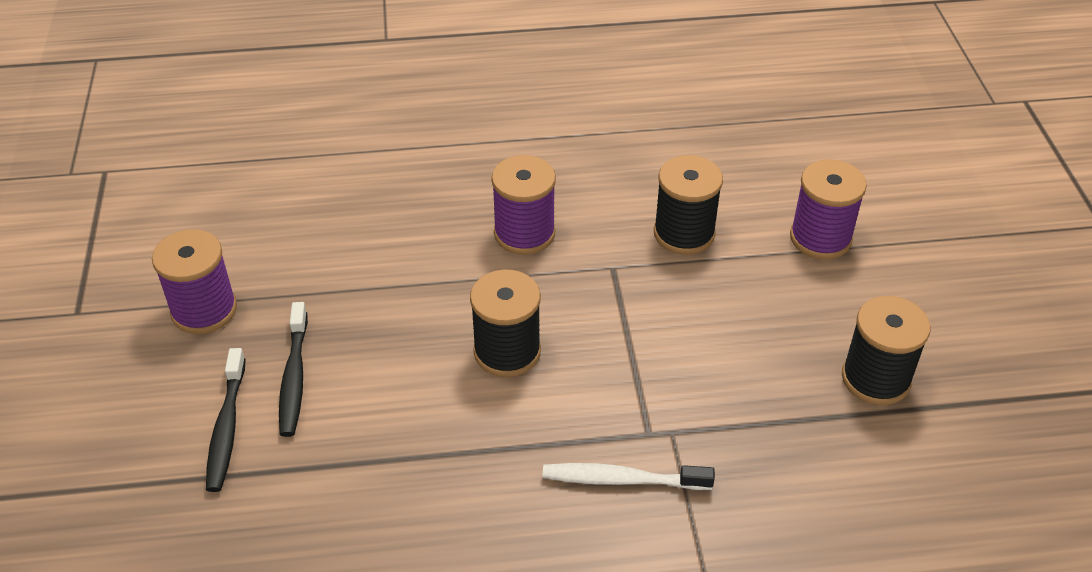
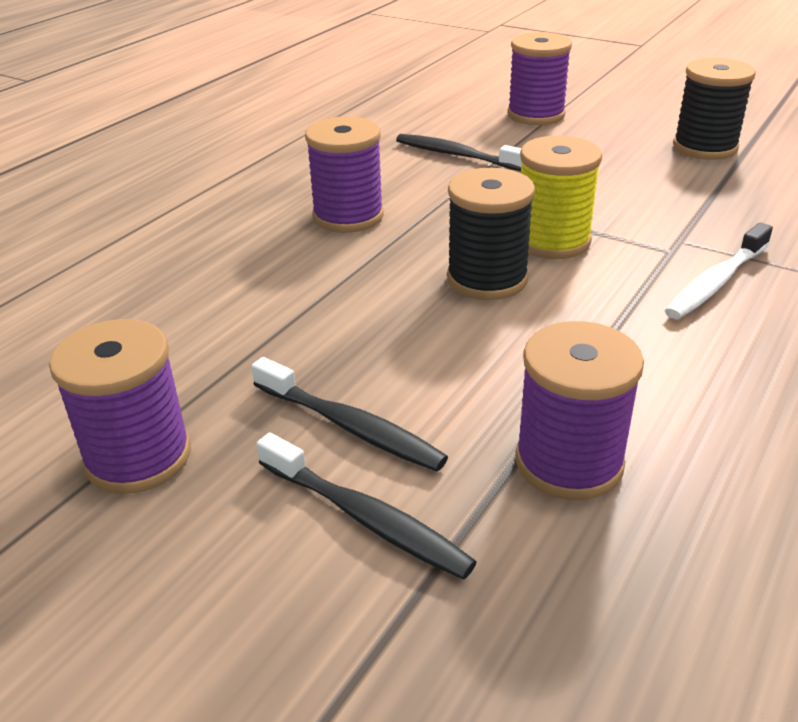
camera: 50 degrees left, 10 degrees down
black spool [654,155,723,255] -> black toothbrush [396,134,522,171]
none -> purple spool [515,321,644,500]
none -> yellow spool [520,136,602,259]

